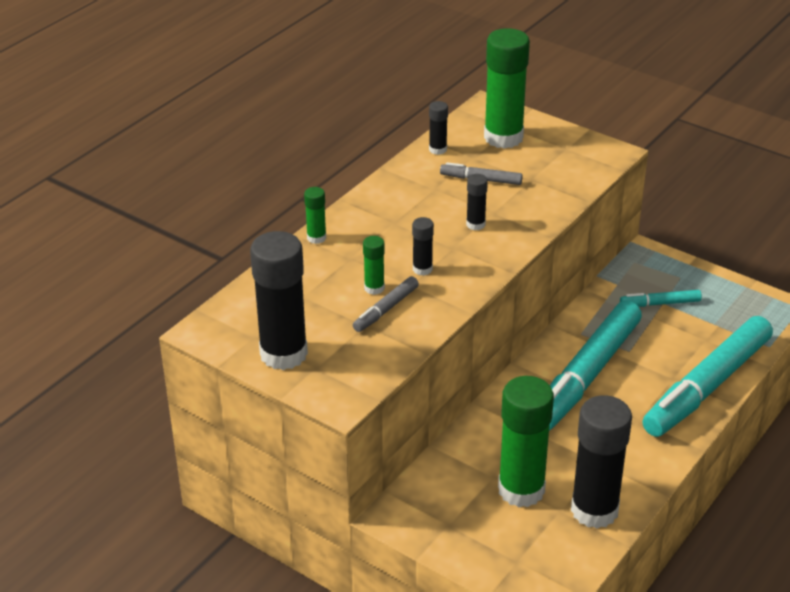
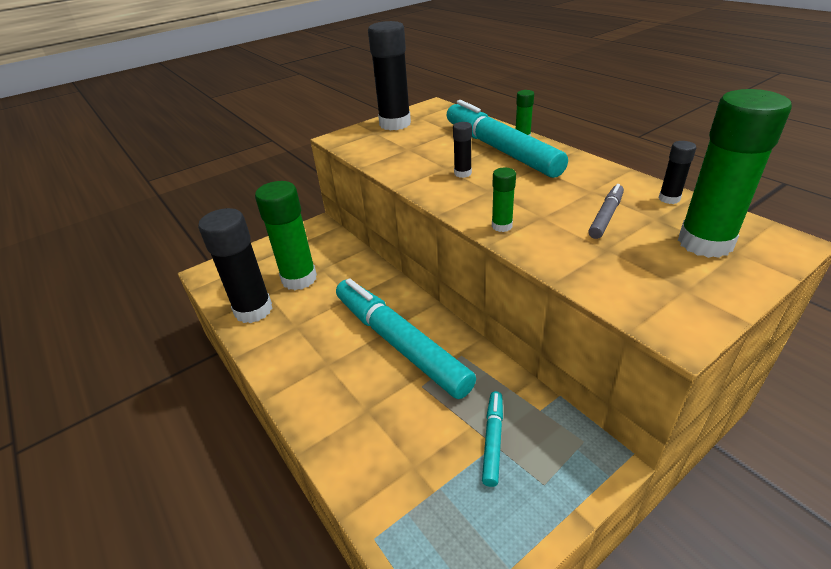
camera: 110 degrees right, 0 degrees up
grey marker [353,276,419,332] -> none
green glue stick [363,236,385,295] -> green glue stick moved to [492,167,516,232]
black glue stick [466,174,488,230] -> none
turquoise marker [642,316,773,437] -> turquoise marker moved to [447,100,568,178]

